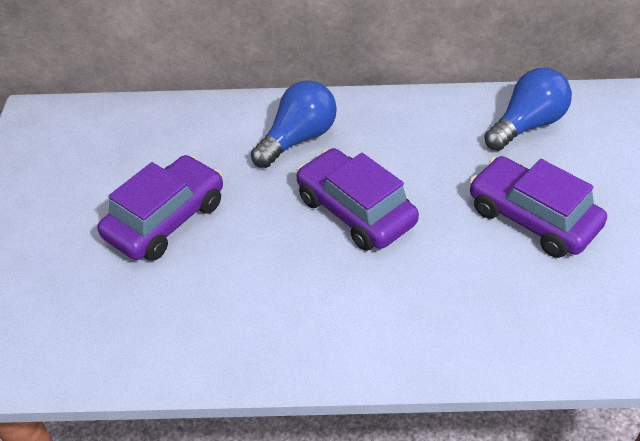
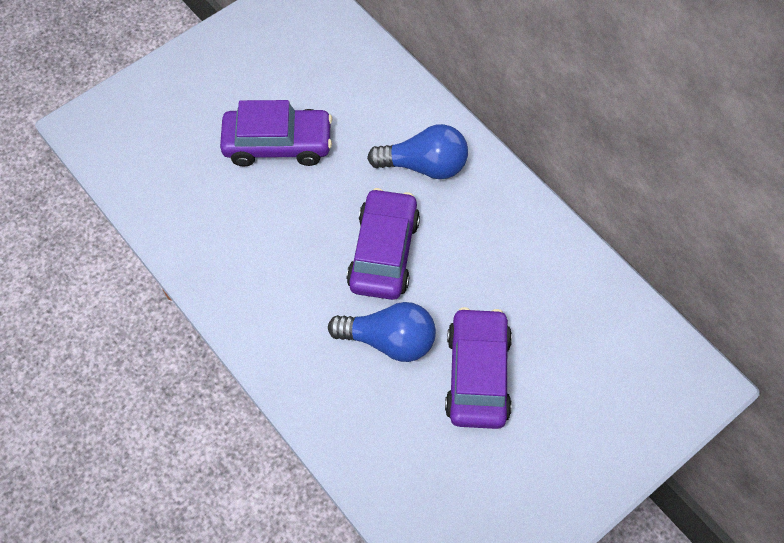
camera: 50 degrees right, 15 degrees up
blue light bulb [484,68,572,151] -> blue light bulb moved to [328,302,436,362]

